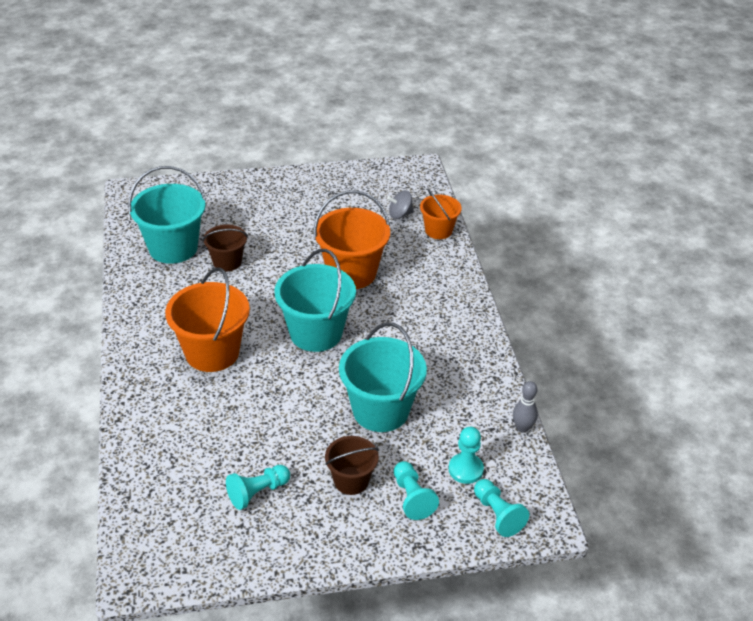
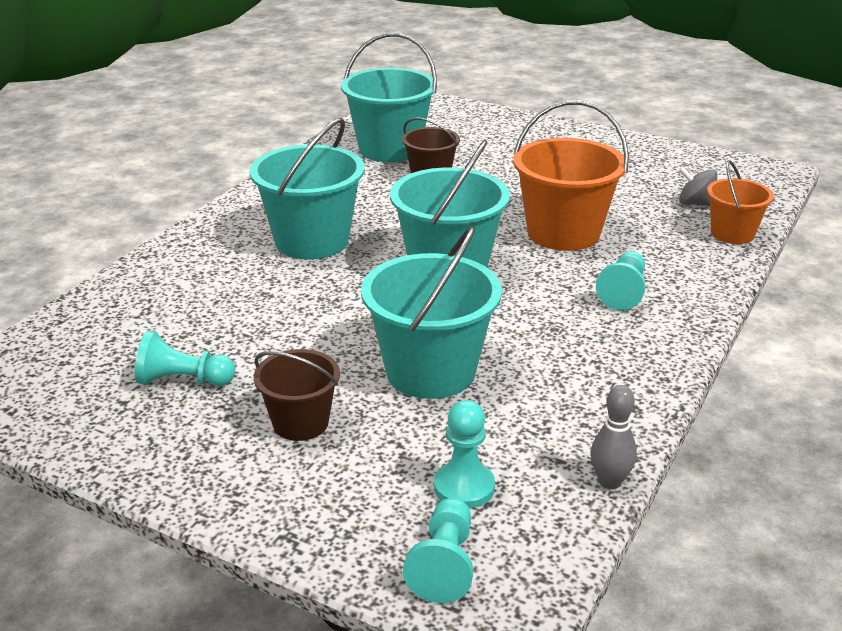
camera: 40 degrees right, 10 degrees down
orange bucket [165,268,250,372] -> turquoise bucket [250,118,365,260]
turquoise pawn [394,461,439,520] -> turquoise pawn moved to [596,251,646,310]

